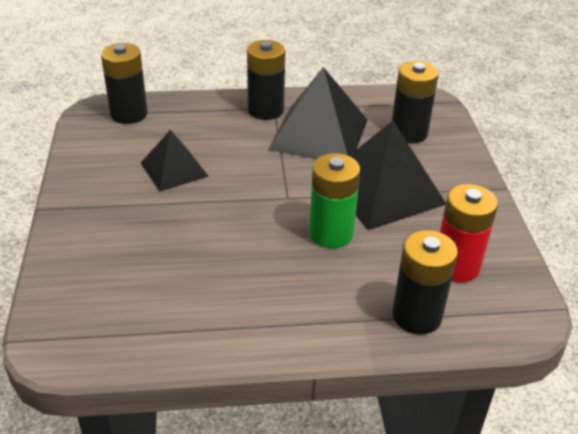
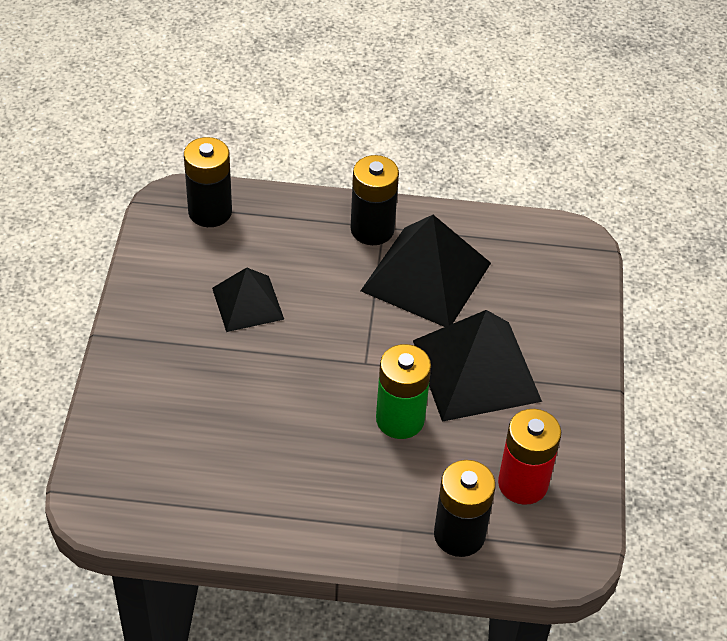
camera: 10 degrees right, 10 degrees up
black battery [392,61,439,143] -> none

